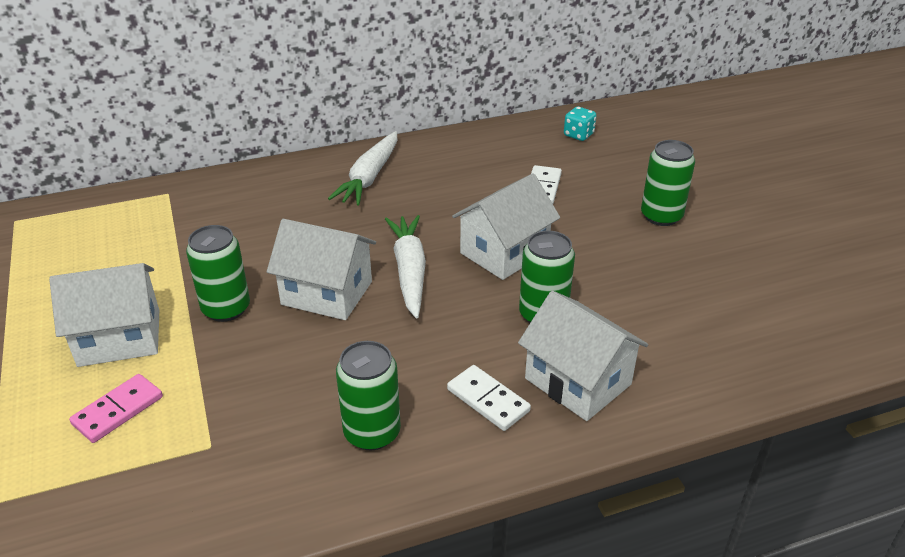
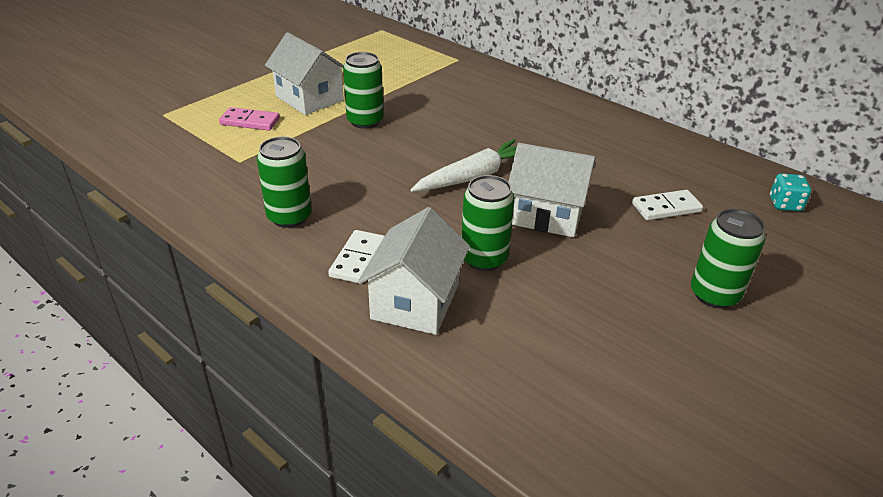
camera: 60 degrees right, 0 degrees up
white house [267,219,376,320] -> none
white carrot [328,131,397,205] -> none

